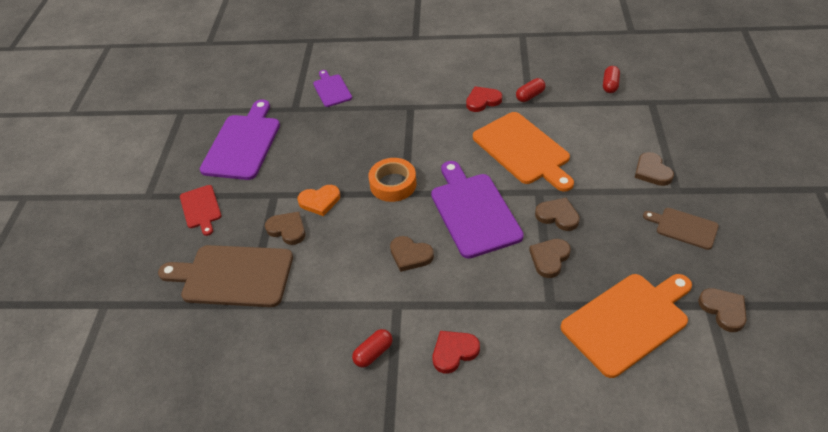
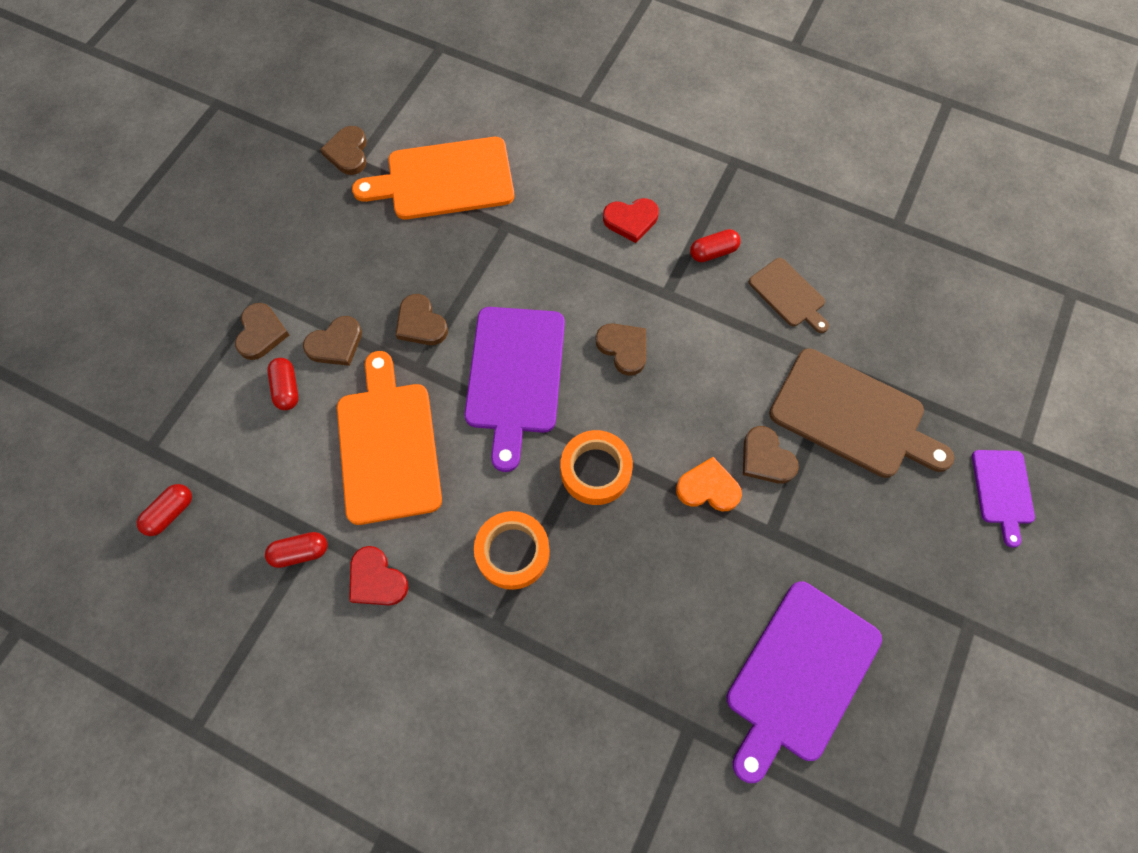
camera: 160 degrees left, 20 degrees up
red cutting board [180,185,221,236] -> none
purple cutting board [313,70,352,107] -> purple cutting board moved to [972,450,1035,548]
red heart [466,86,502,112] -> red heart turned 45 degrees clockwise [349,546,408,606]
brown heart [529,239,571,278] -> brown heart moved to [303,316,362,366]
brown cutting board [643,208,719,250] -> brown cutting board moved to [749,258,829,333]
none -> red capsule [267,358,299,410]
none -> orange tape [474,511,550,590]

